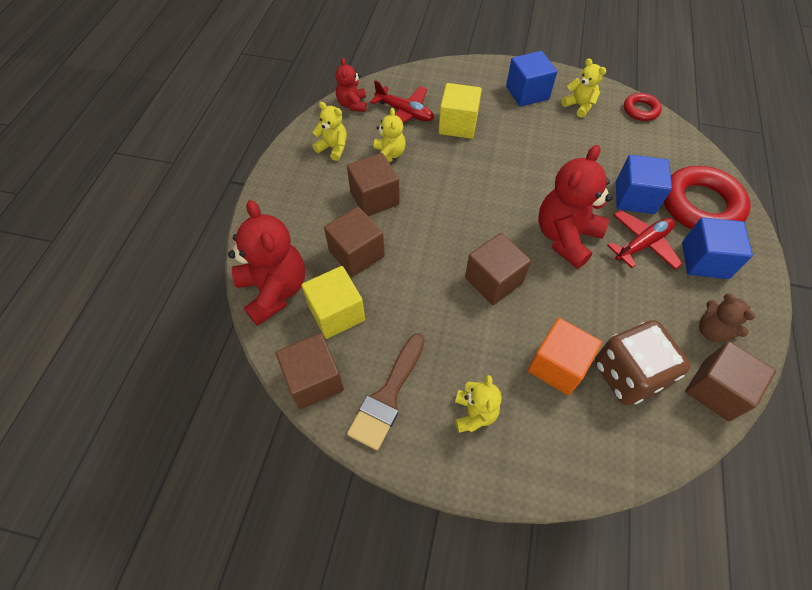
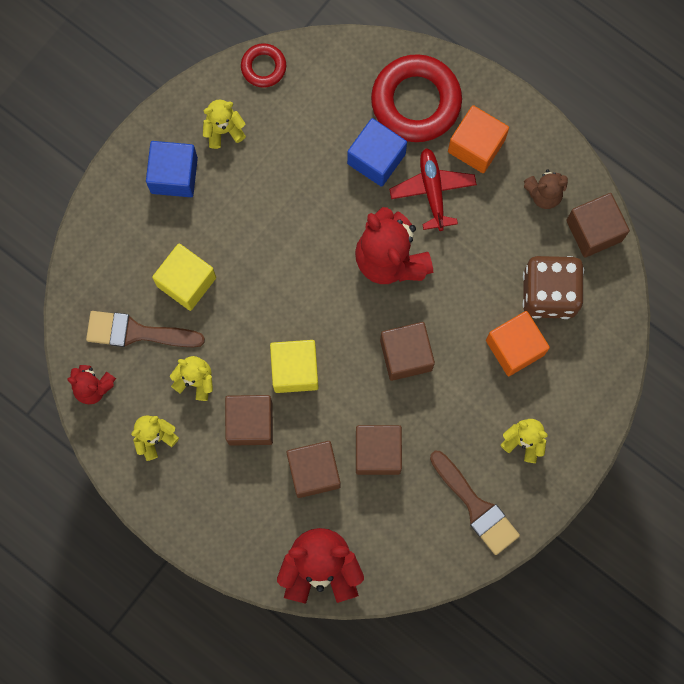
camera: 65 degrees left, 20 degrees up
brown cube [276,333,344,409] -> brown cube moved to [356,425,402,475]
yellow cube [301,266,365,339] -> yellow cube moved to [270,340,319,393]
red plane [370,80,434,123] -> brown brush [86,311,205,347]
blue cube [682,217,753,279] -> orange cube [448,105,509,173]

